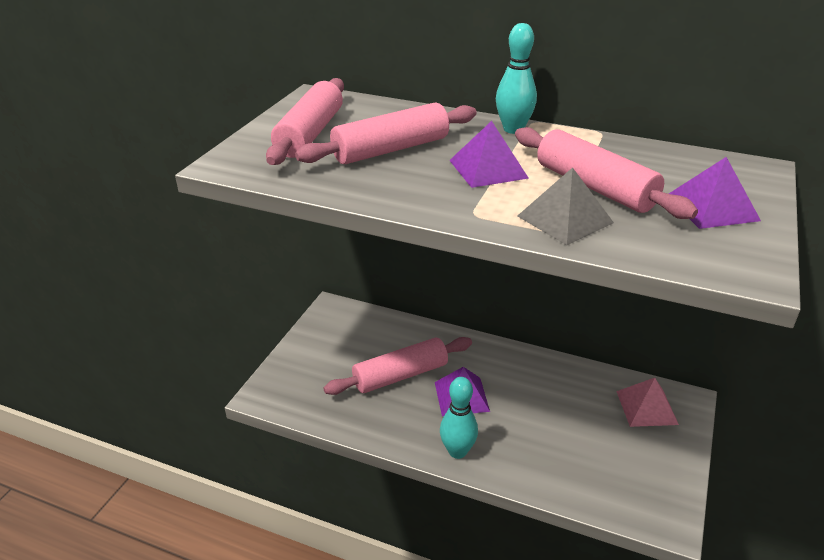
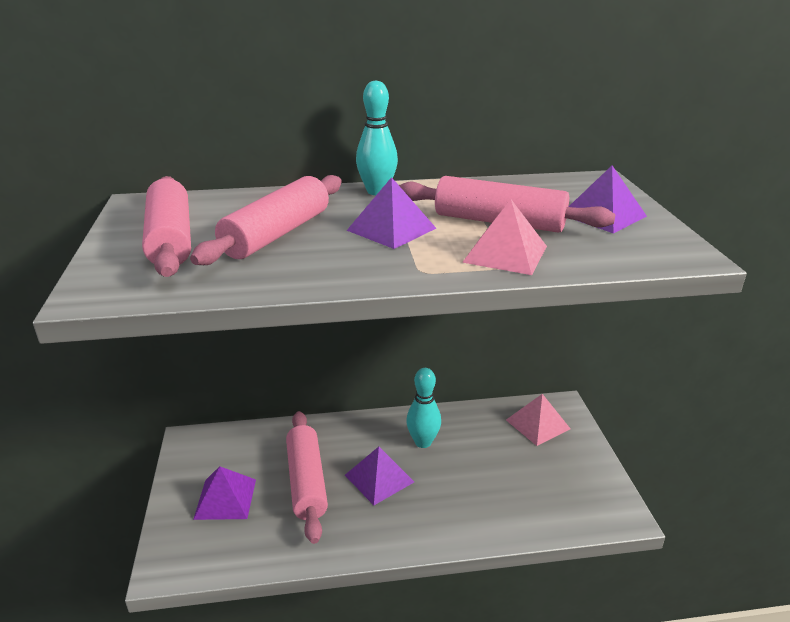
camera: 30 degrees left, 5 degrees down
pink rolling pin [323,337,472,395] -> pink rolling pin turned 45 degrees counterclockwise [286,411,328,544]
turquoise bowling pin [440,377,478,459] -> turquoise bowling pin moved to [406,368,441,448]
grey pyramid [518,167,614,245] -> pink pyramid [462,199,547,275]
none -> purple pyramid [193,466,256,520]

